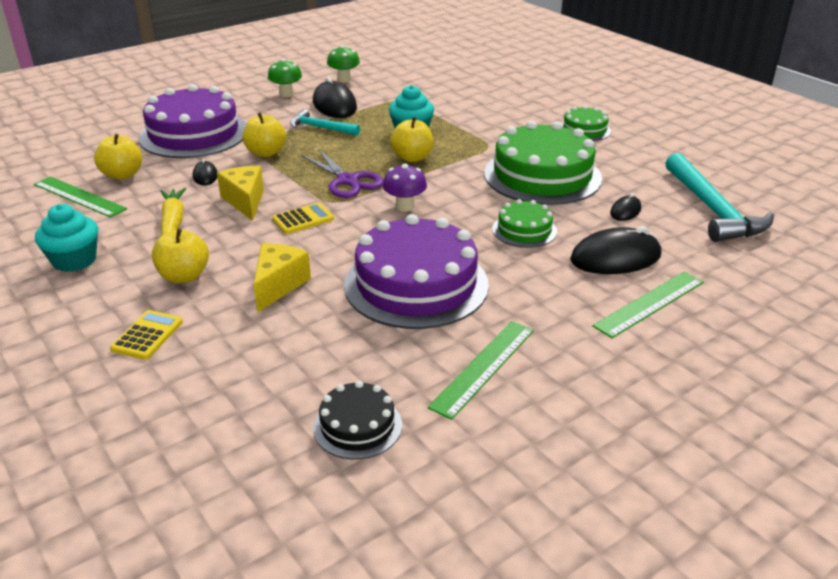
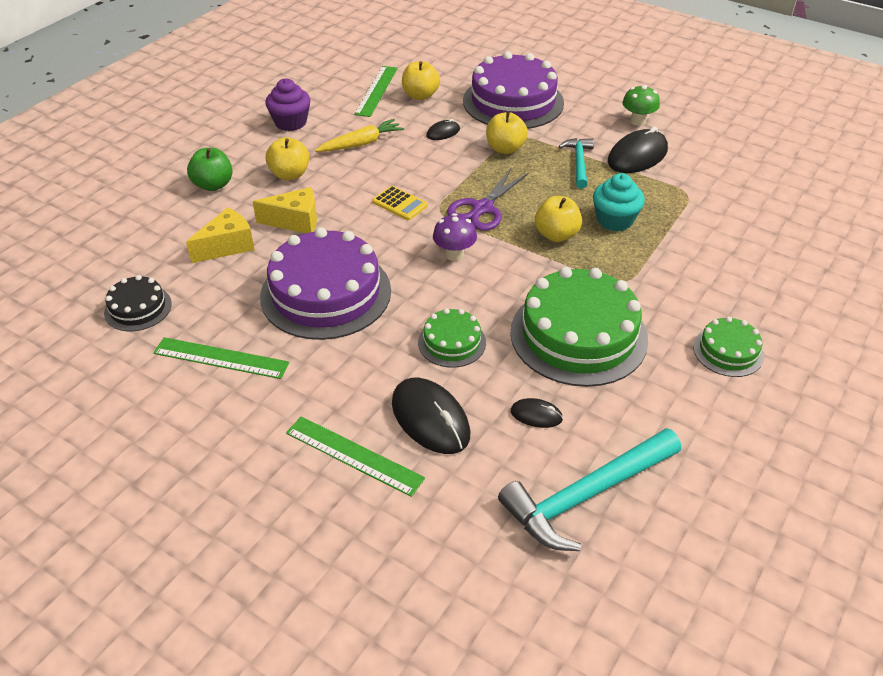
camera: 70 degrees right, 10 degrees up
turquoise cupcake [35,204,98,272] -> purple cupcake [265,79,311,131]
yellow calculator [110,310,183,360] -> green apple [187,148,233,191]
yellow cheese [217,166,264,221] -> yellow cheese moved to [186,207,255,263]
green mushroom [327,45,360,82] -> none

